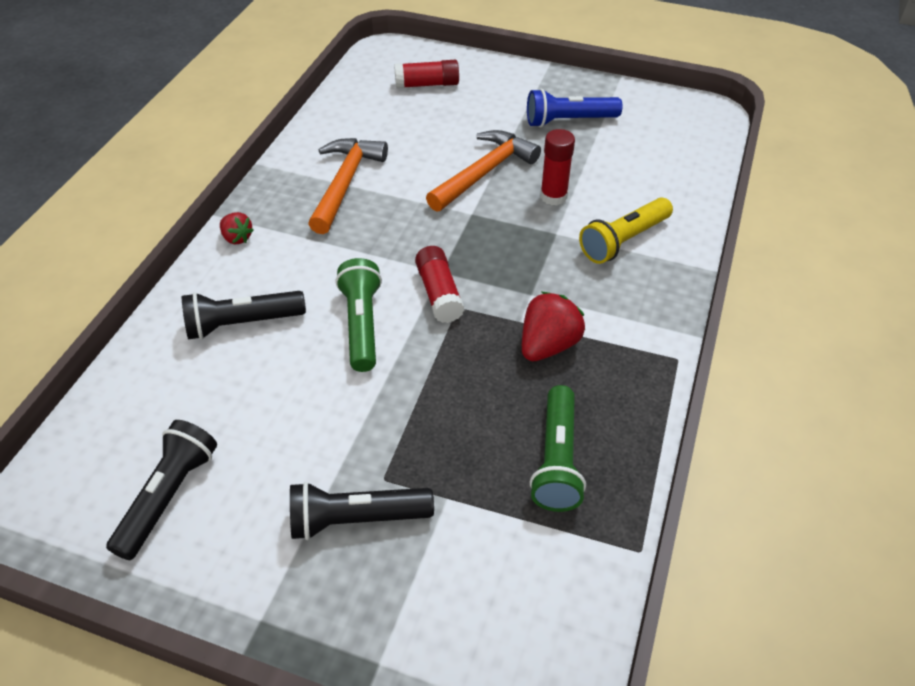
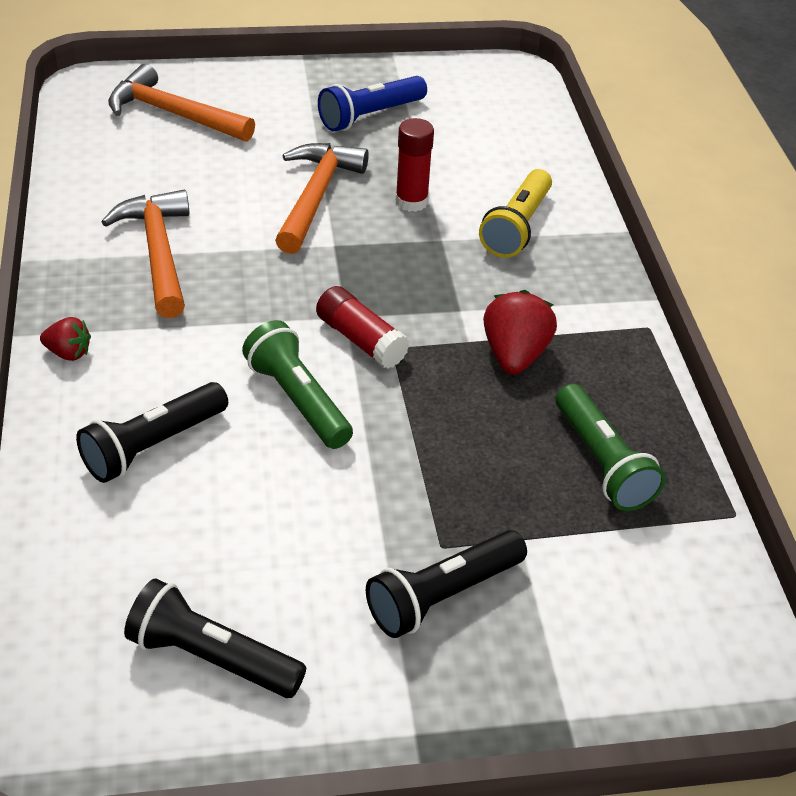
camera: 30 degrees left, 5 degrees down
black flashlight [106,420,217,560] -> black flashlight turned 60 degrees counterclockwise [124,578,306,698]
red glue stick [394,60,459,89] -> orange hammer [108,64,255,142]

